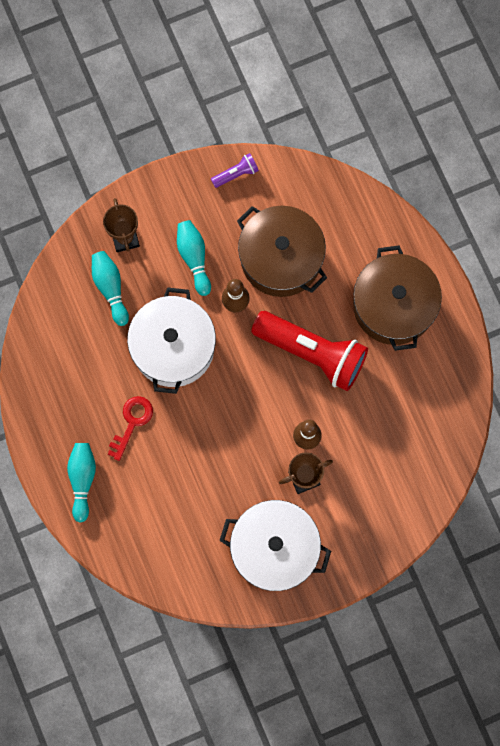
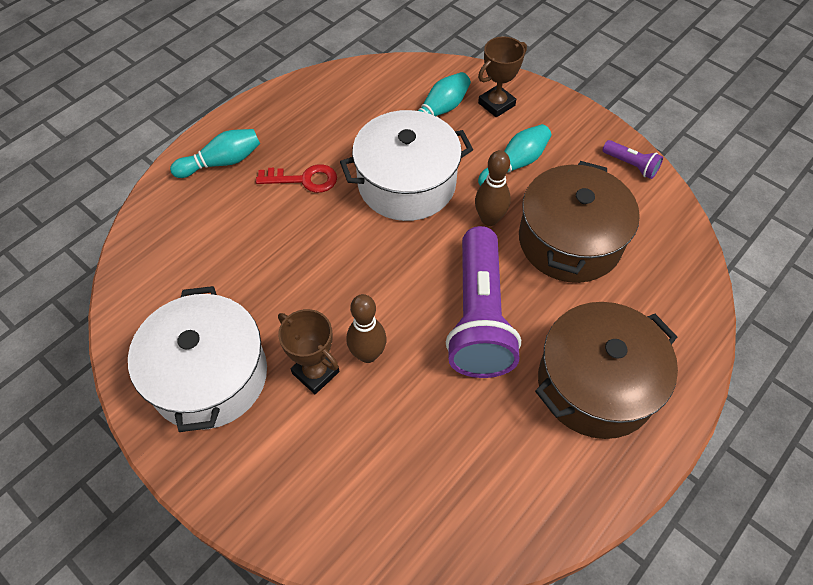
camera: 65 degrees right, 20 degrees down
red flashlight [251,311,368,391] -> purple flashlight [446,226,521,378]

